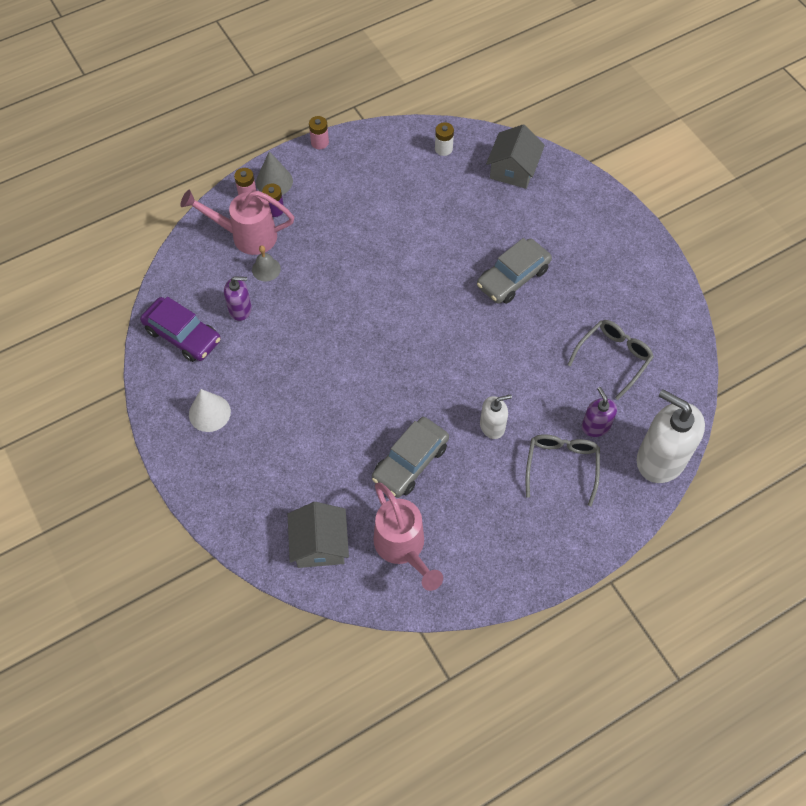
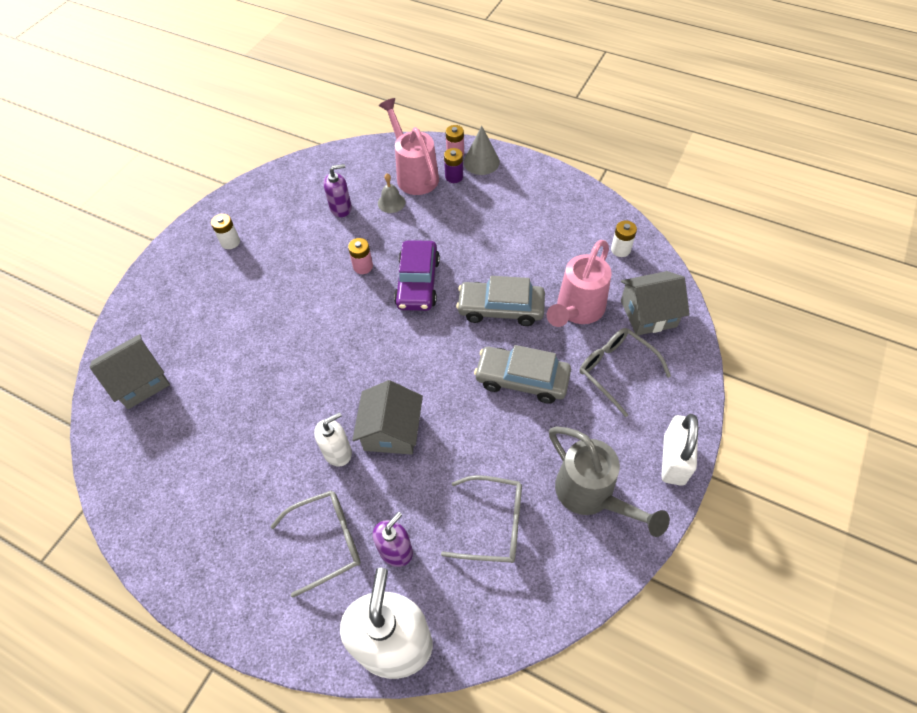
camera: 60 degrees right, 5 degrees down
purple car [140,297,221,362] -> purple car moved to [394,240,440,311]
white cone [189,389,231,432] -> white battery [211,214,240,249]
purple soap dispenser [224,276,252,321] -> purple soap dispenser turned 75 degrees counterclockwise [323,164,352,217]
pink battery [309,116,329,149] -> pink battery moved to [348,238,373,274]
grey car [372,417,449,498] -> grey car moved to [456,276,545,326]
pink watering can [373,482,443,591] -> pink watering can moved to [547,240,612,327]
white soap dispenser [480,394,512,439] -> white soap dispenser turned 75 degrees counterclockwise [314,412,352,466]
none -> grey house [352,380,423,455]
none -> grey watering can [549,427,670,537]
none -> grey glasses [580,328,671,417]
none -> white padlock [661,414,698,486]

